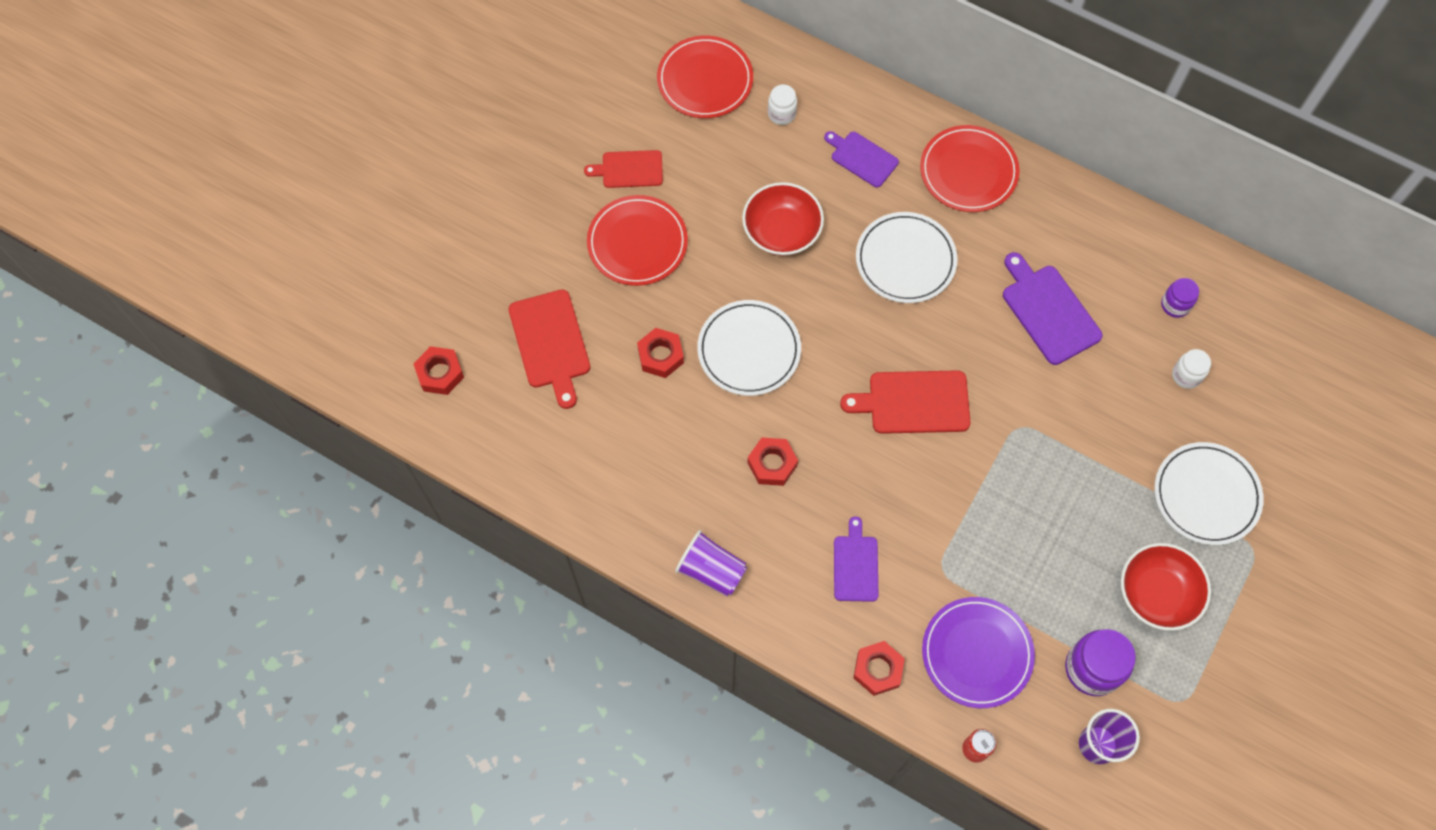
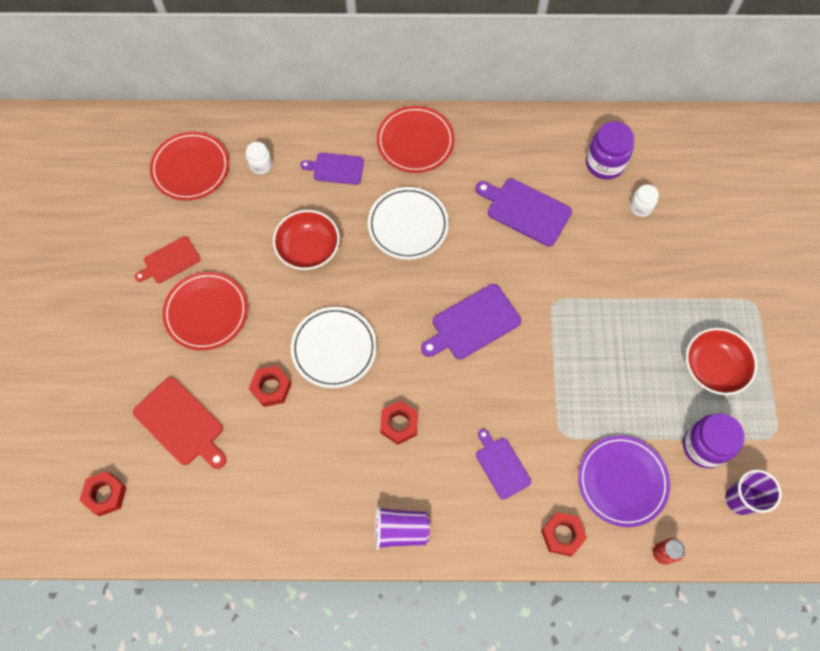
camera: 30 degrees left, 0 degrees up
red cutting board [840,370,971,434] -> purple cutting board [421,284,521,359]
white plate [1154,442,1264,545] -> none
purple jar [1161,278,1199,318] -> purple jar [586,121,634,180], size x1.75

